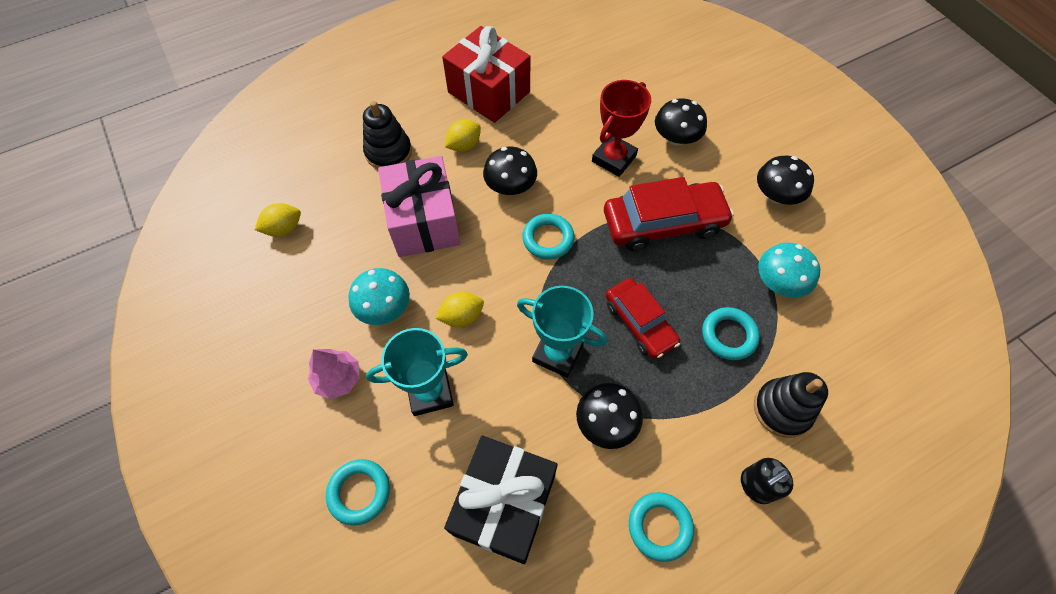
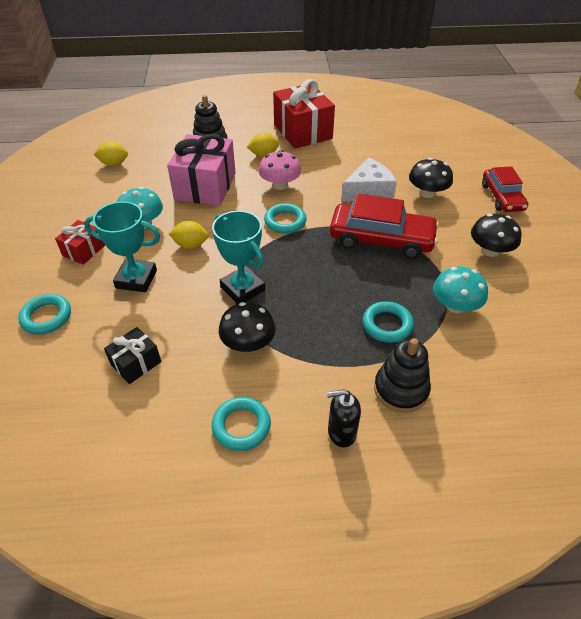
camera: 25 degrees right, 15 degrees down
pink tree [308,349,360,399] -> red gift [55,220,105,265]
black gift [444,436,557,564] -> black gift [104,327,161,384], size x0.51
black mushroom [483,147,537,195] -> pink mushroom [259,150,301,190]
red trophy [592,80,651,177] -> white cheese [341,158,397,202]
red car [605,278,680,359] -> red car moved to [482,166,528,212]

